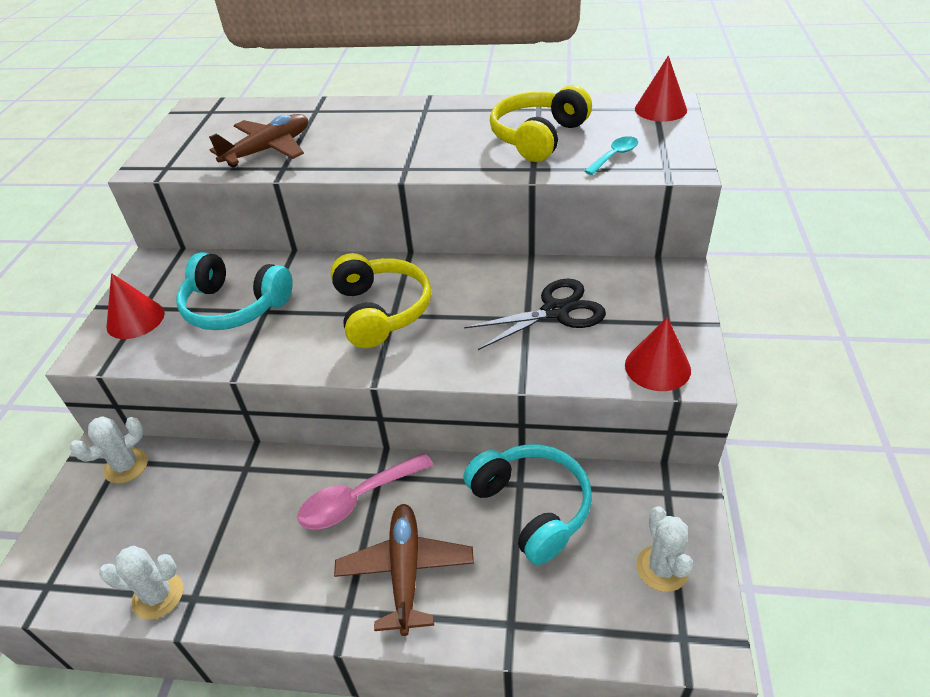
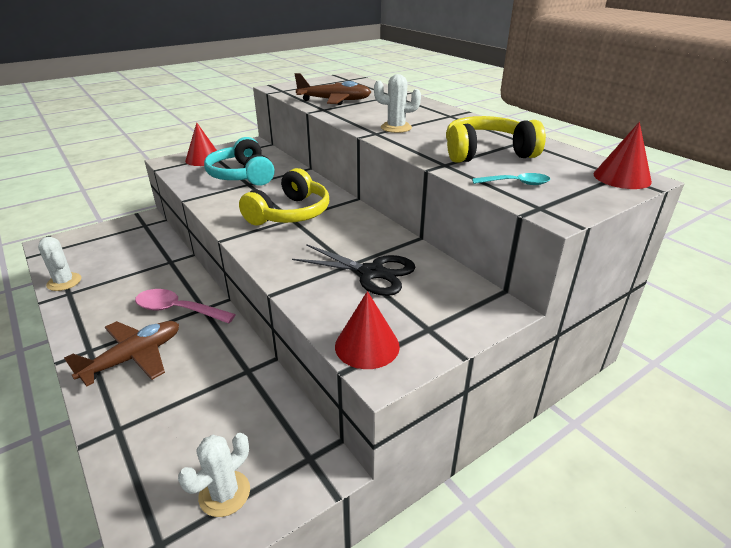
camera: 45 degrees right, 10 degrees down
white cactus [70,416,148,484] -> white cactus moved to [374,74,421,133]
turquoise headphones [463,444,592,565] -> none

